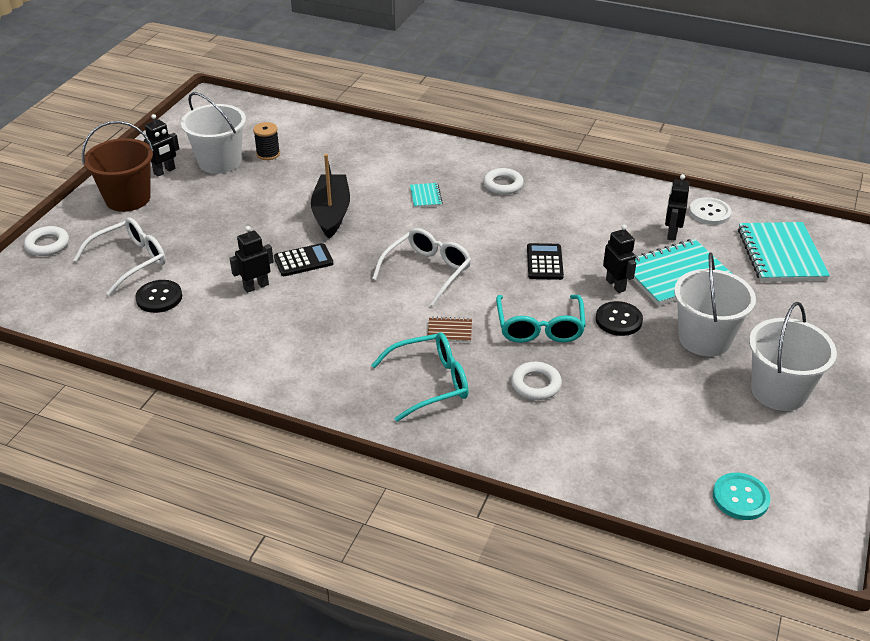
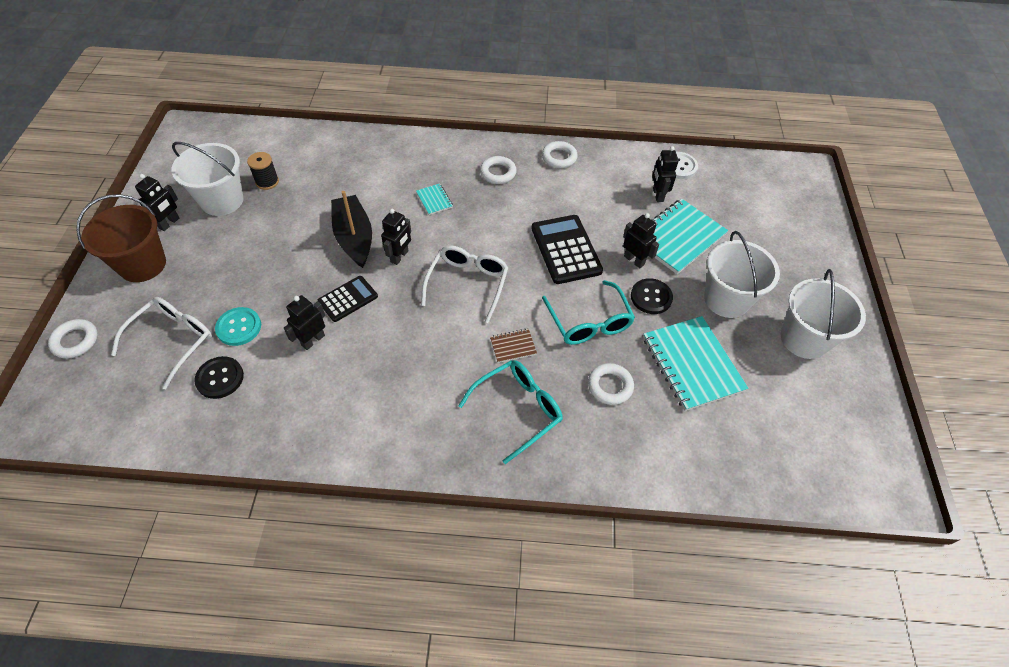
camera: 20 degrees left, 15 degrees up
black calculator [527,243,564,280] -> black calculator [531,215,603,284], size x1.63
turquoise button [713,473,770,520] -> turquoise button moved to [215,307,261,346]
turquoise notebook [738,222,830,282] -> turquoise notebook moved to [643,316,748,411]
none -> black robot [381,209,411,265]
none -> white ring [542,141,578,168]

